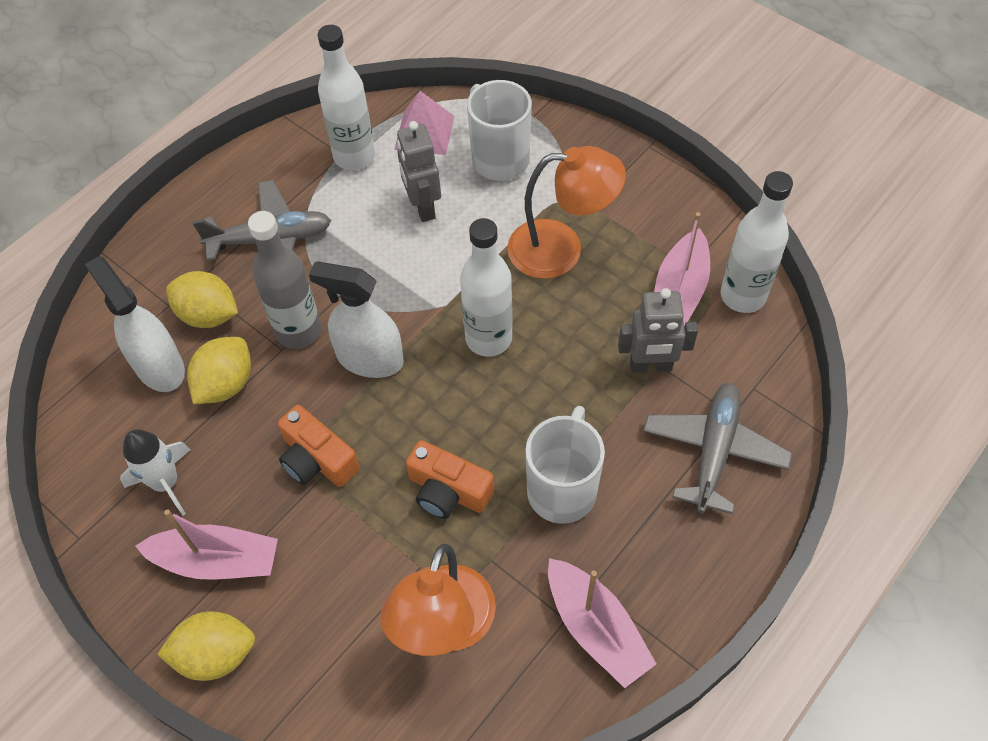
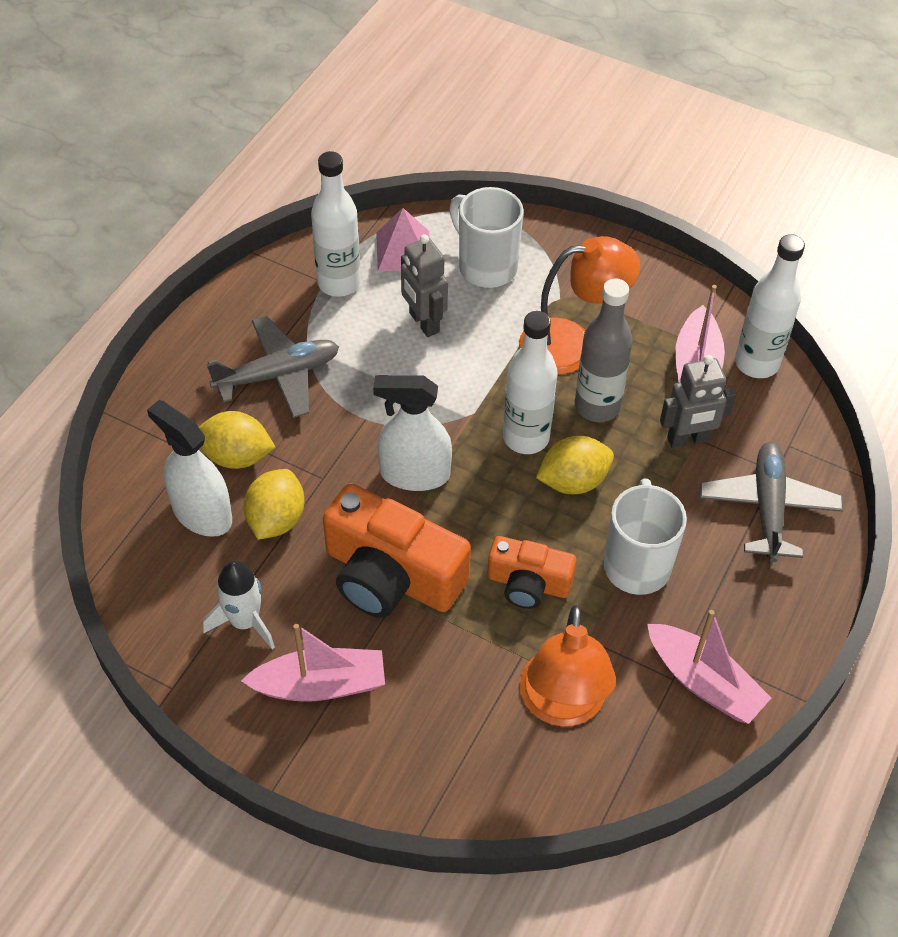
camera: 15 degrees left, 5 degrees down
yellow lemon [157,611,255,681] -> yellow lemon moved to [536,436,614,494]
grey bottle [248,211,321,349] -> grey bottle moved to [575,278,633,422]
orange camera [278,405,360,487] -> orange camera [323,483,471,618], size x1.71

